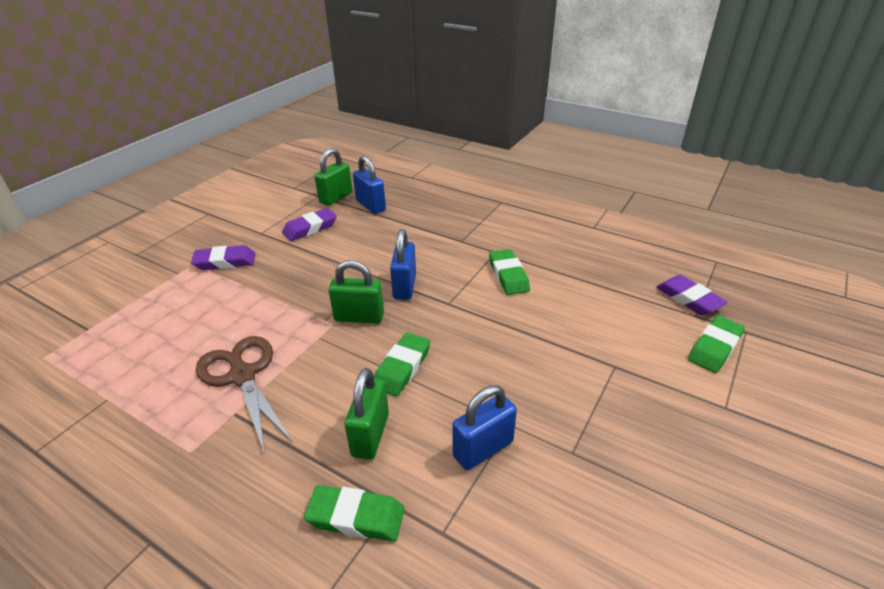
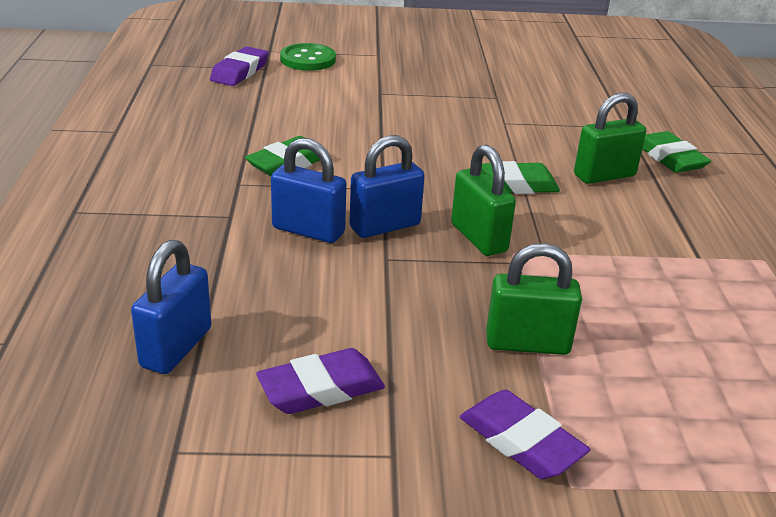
camera: 125 degrees left, 5 degrees down
brown scissors [196,336,293,453] -> none
purple eraser [282,208,337,241] -> purple eraser turned 45 degrees counterclockwise [256,348,385,414]
green padlock [314,148,352,206] -> green padlock moved to [486,243,582,355]
blue padlock [452,385,517,470] -> blue padlock moved to [271,138,346,243]
green eraser [688,315,745,373] -> green button [280,43,336,71]

